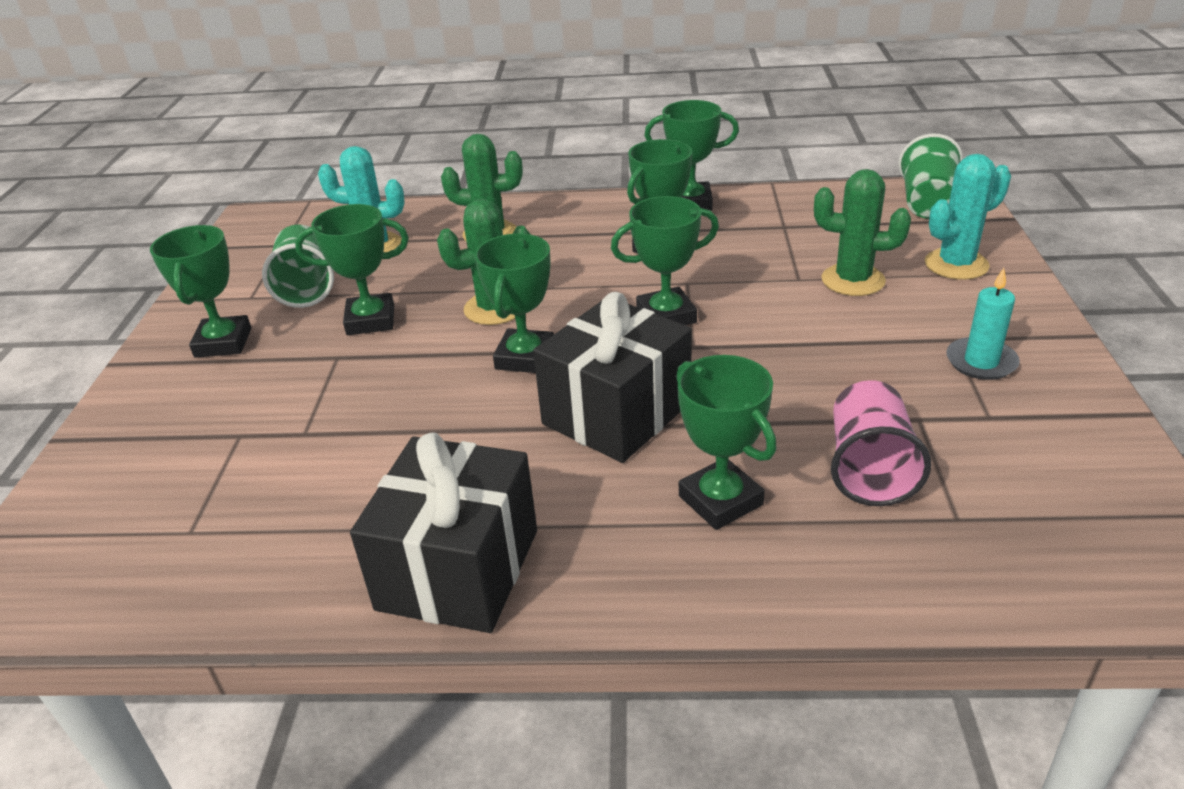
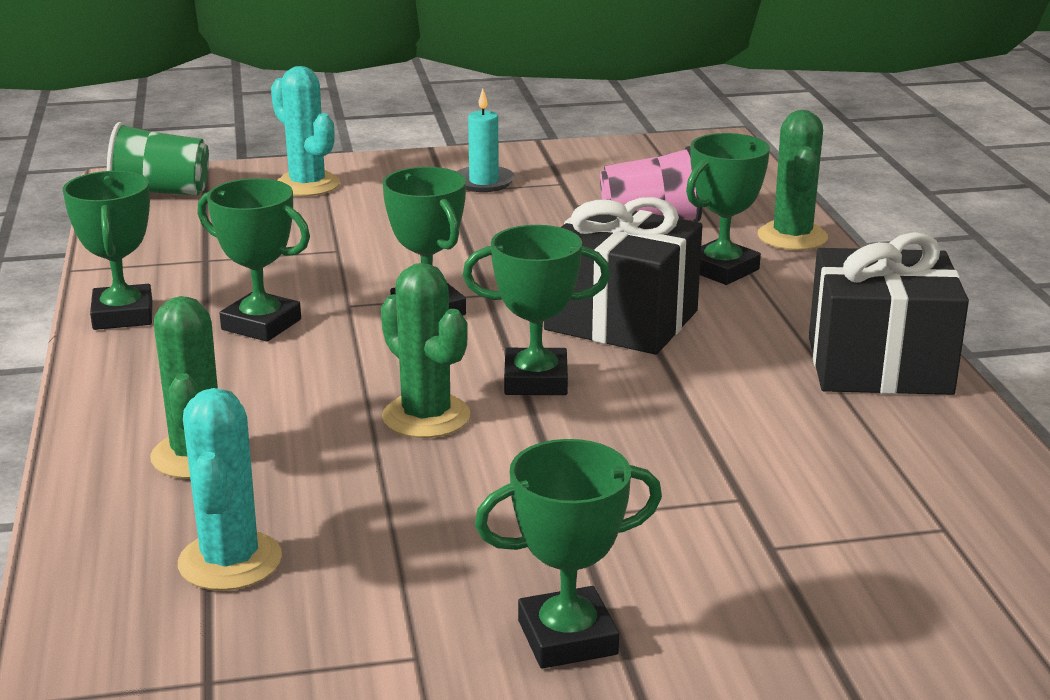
camera: 105 degrees left, 10 degrees down
green cup [262,225,334,308] -> none
green trophy [295,204,409,335] -> none
green cactus [814,169,911,296] -> green cactus moved to [758,110,828,250]

